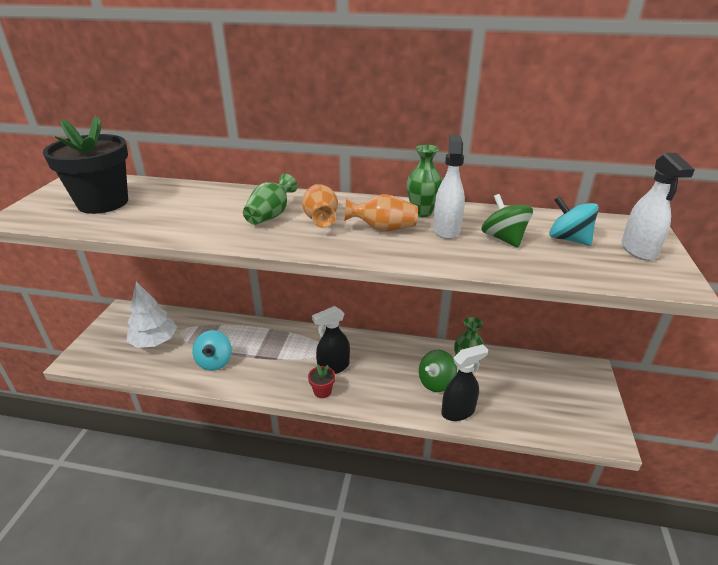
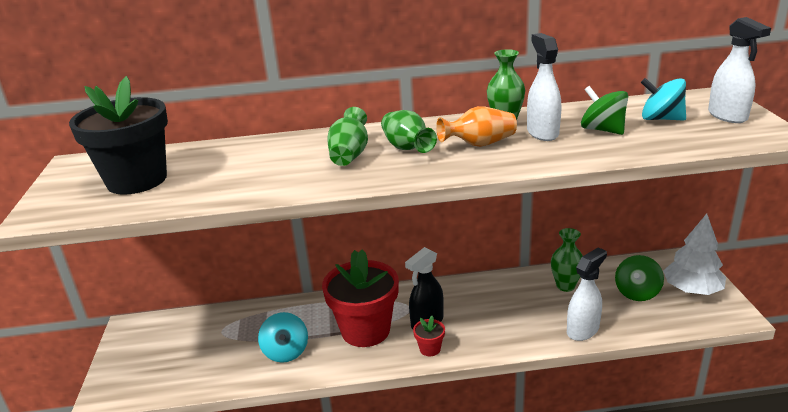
camera: 15 degrees left, 5 degrees down
white tree [126,282,177,348] -> white tree moved to [663,214,726,295]
orange vase [302,184,338,228] -> green vase [381,110,437,153]
green spinning top [419,350,457,392] -> green spinning top moved to [615,255,664,301]
black spray bottle [441,344,488,421] -> white spray bottle [567,248,607,341]
none -> red flower pot [322,249,399,347]

